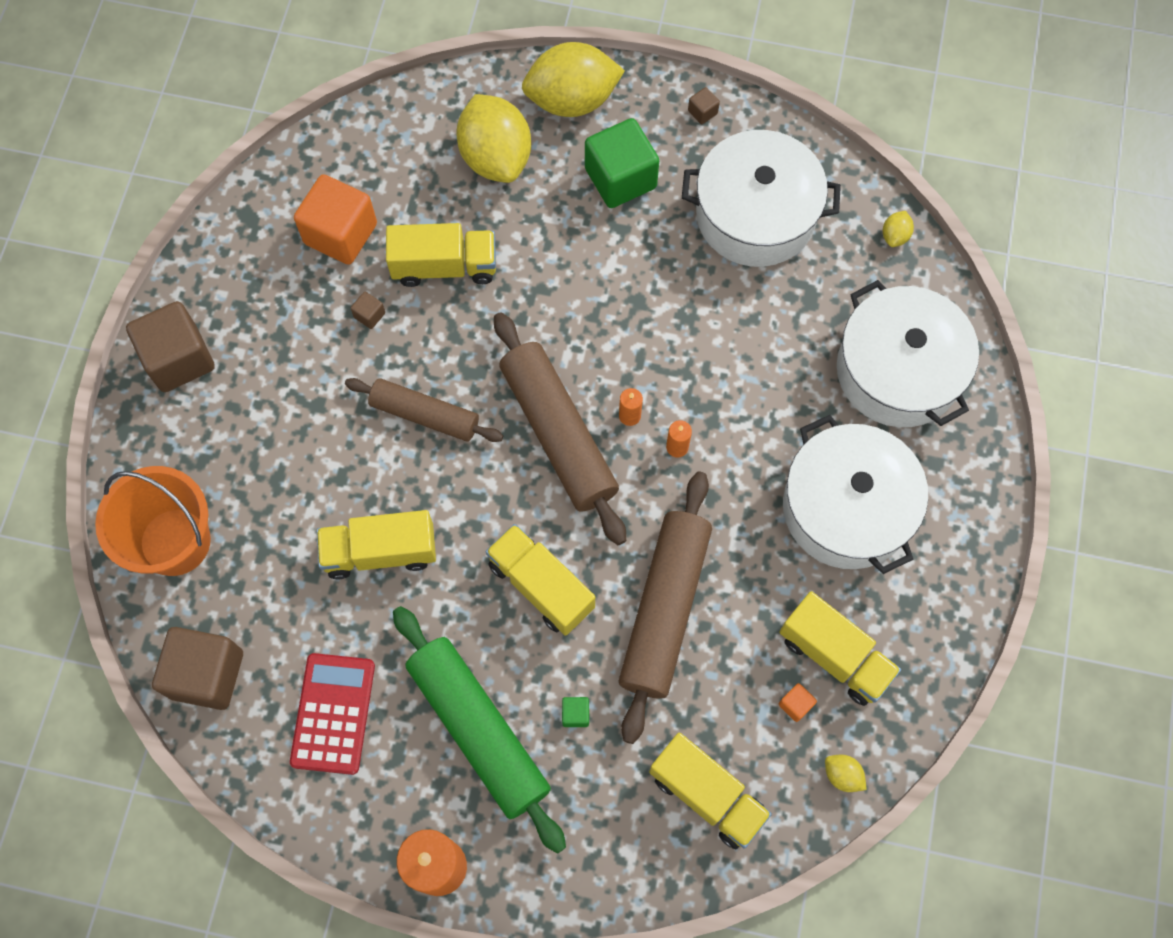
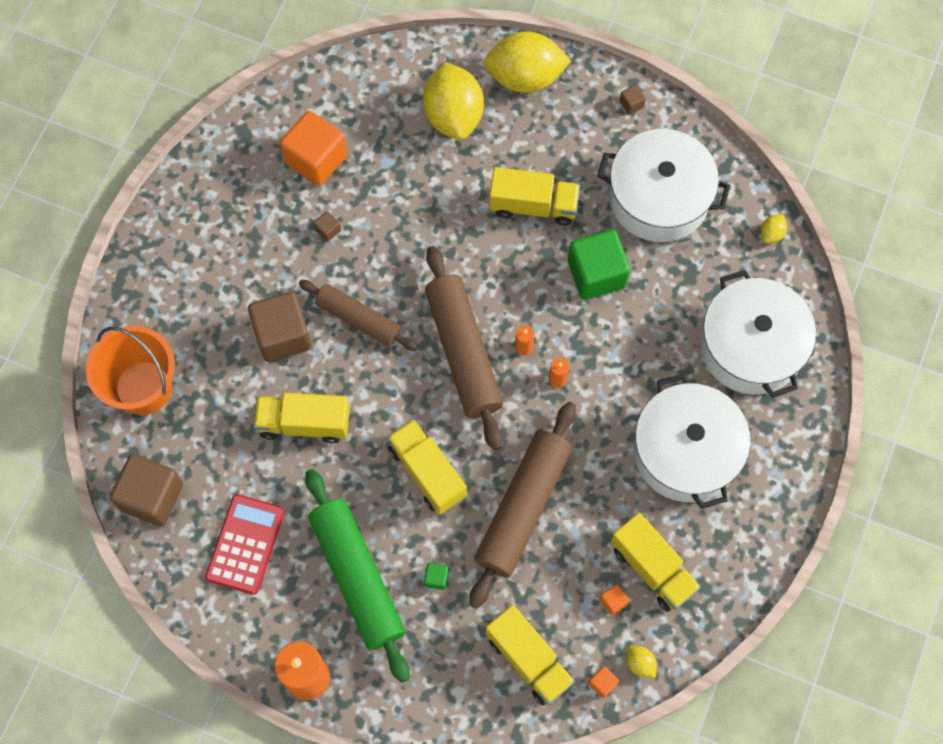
camera: 10 degrees right, 0 degrees up
brown cube [126,301,215,392] -> brown cube moved to [248,291,311,362]
yellow truck [386,223,496,287] -> yellow truck moved to [489,167,580,226]
green cube [585,118,659,208] -> green cube moved to [568,230,630,300]
none -> orange cube [589,666,619,698]

